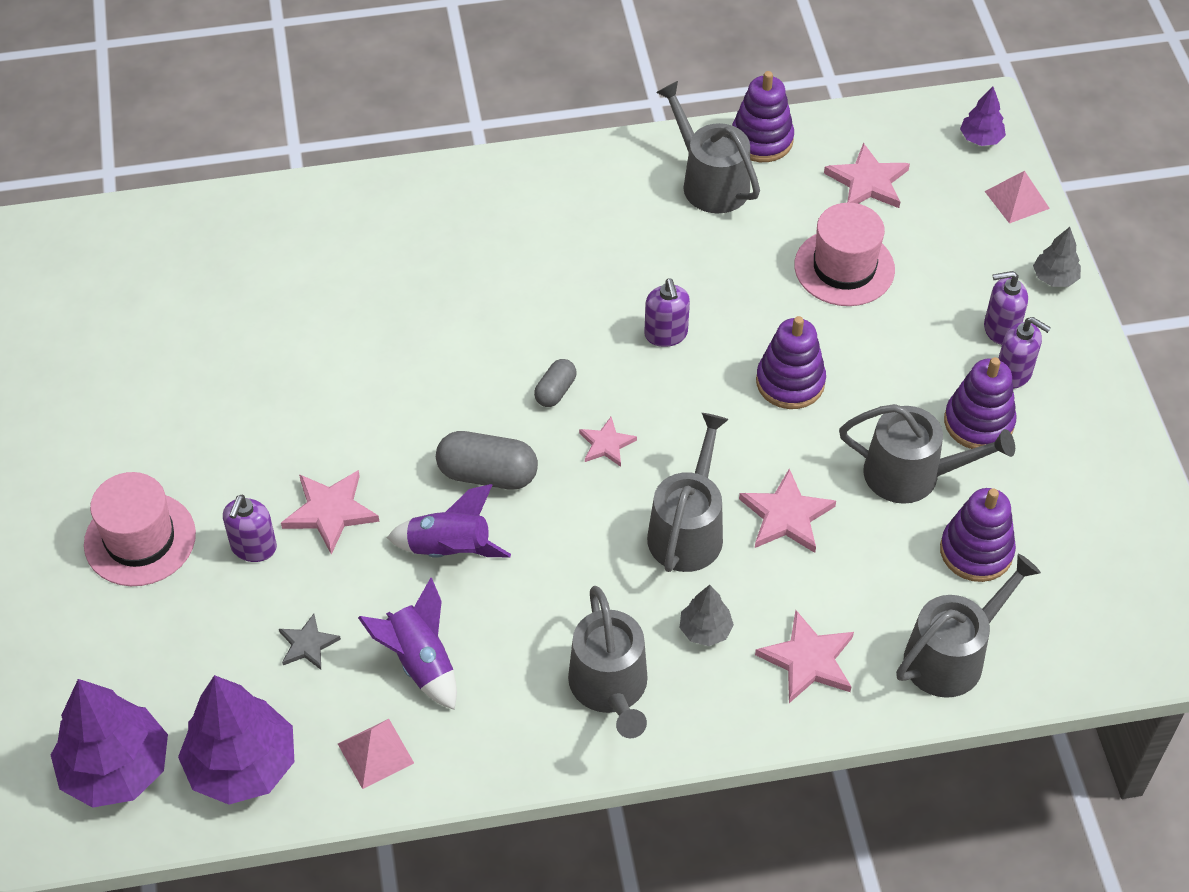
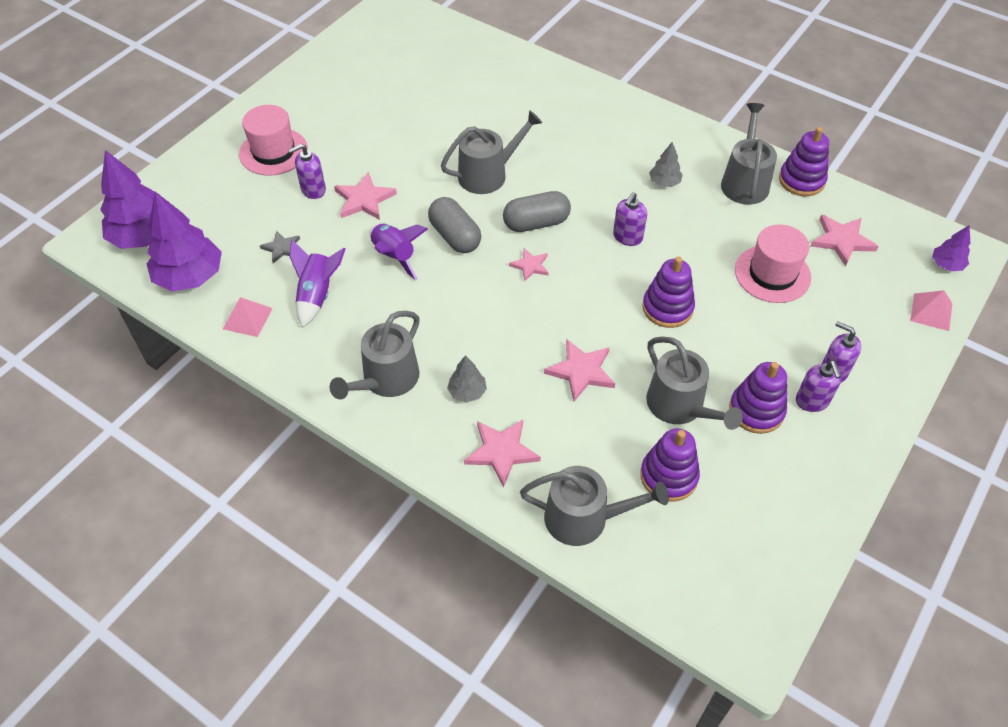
camera: 45 degrees right, 0 degrees up
grey capsule [534,359,577,407] -> grey capsule [503,191,571,232], size x1.75
grey watering can [647,413,729,572] -> grey watering can moved to [441,110,542,194]
grey tree [1033,227,1081,287] -> grey tree moved to [649,142,683,187]

